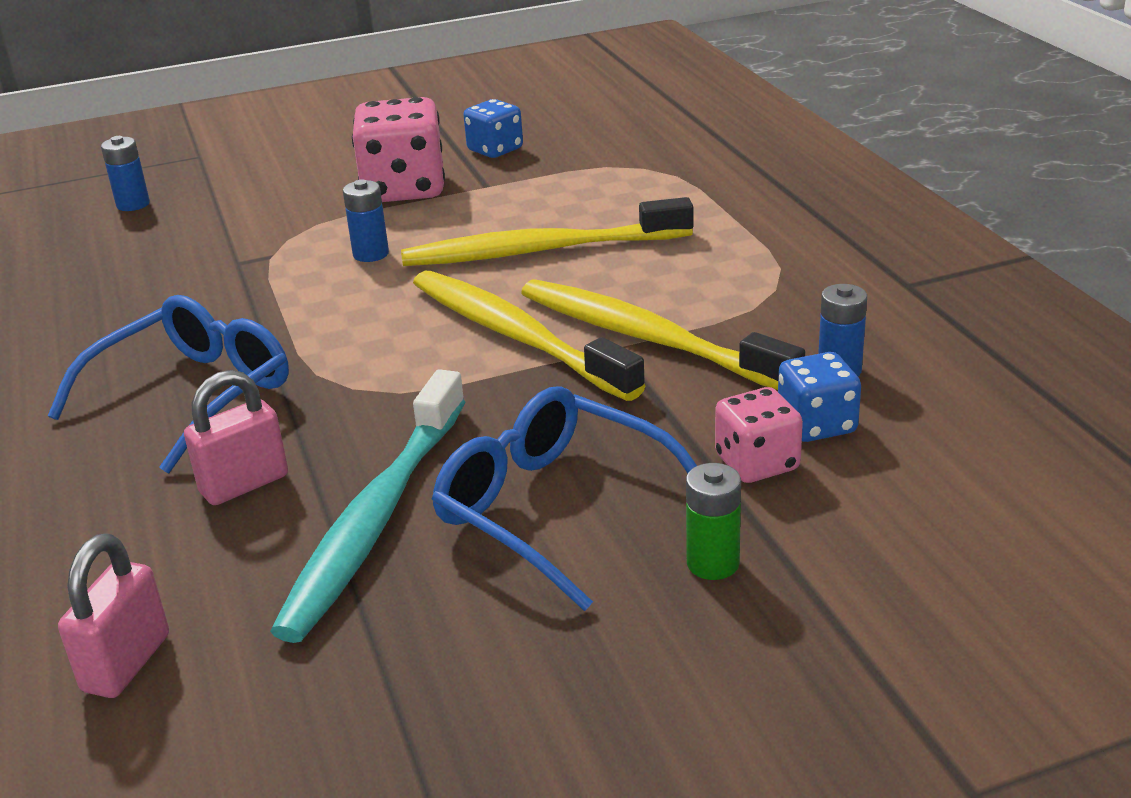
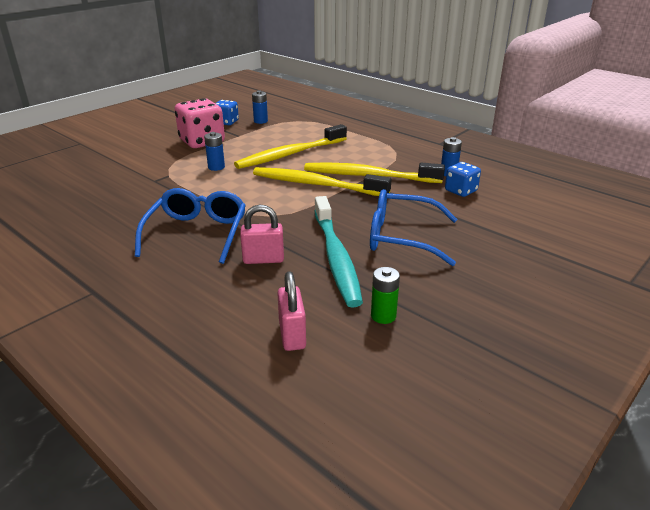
camera: 30 degrees left, 0 degrees up
blue battery [101,136,150,211] -> blue battery moved to [252,91,268,124]
pink padlock [184,370,288,505] -> pink padlock turned 60 degrees clockwise [240,205,284,264]
green battery [686,463,741,580] -> green battery moved to [371,267,400,324]
pink dice [715,387,803,483] -> none

